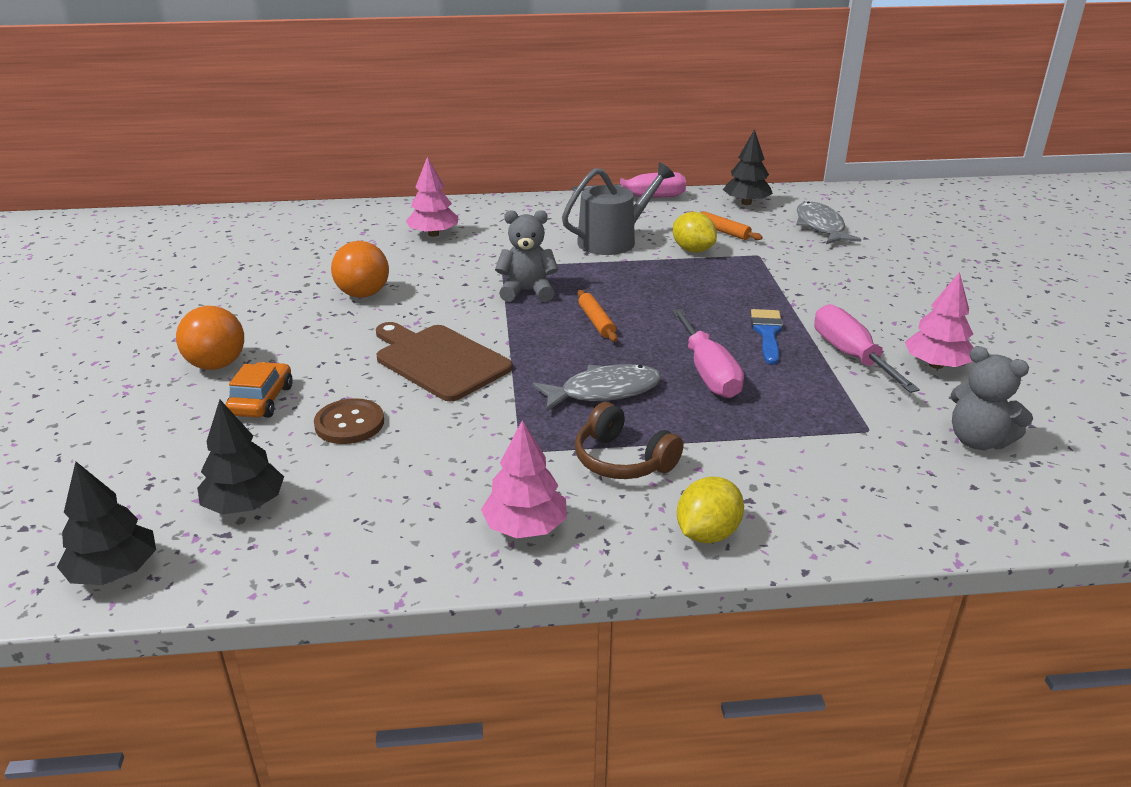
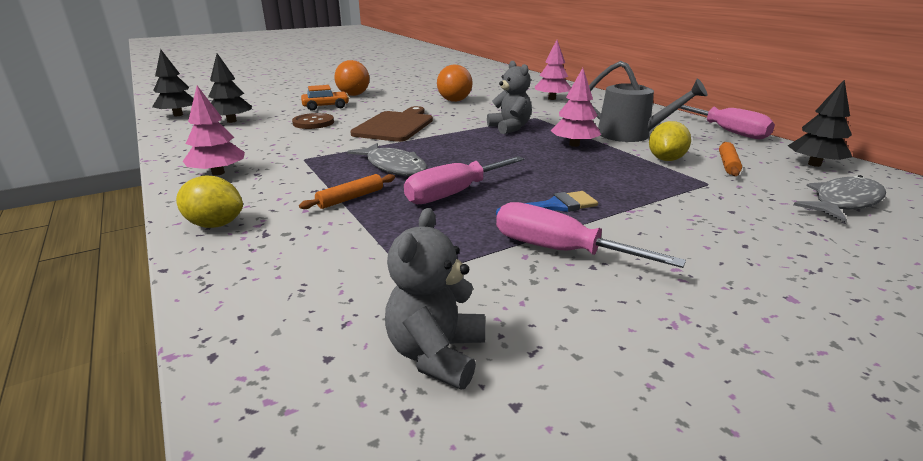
camera: 65 degrees right, 5 degrees down
brown headphones [575,402,683,479] -> none
orange rolling pin [577,290,618,342] -> orange rolling pin moved to [299,174,395,209]
pink screwdriver [814,304,920,393] -> pink screwdriver turned 105 degrees counterclockwise [496,202,686,268]
pink tree [905,272,974,369] -> pink tree moved to [550,68,601,147]

